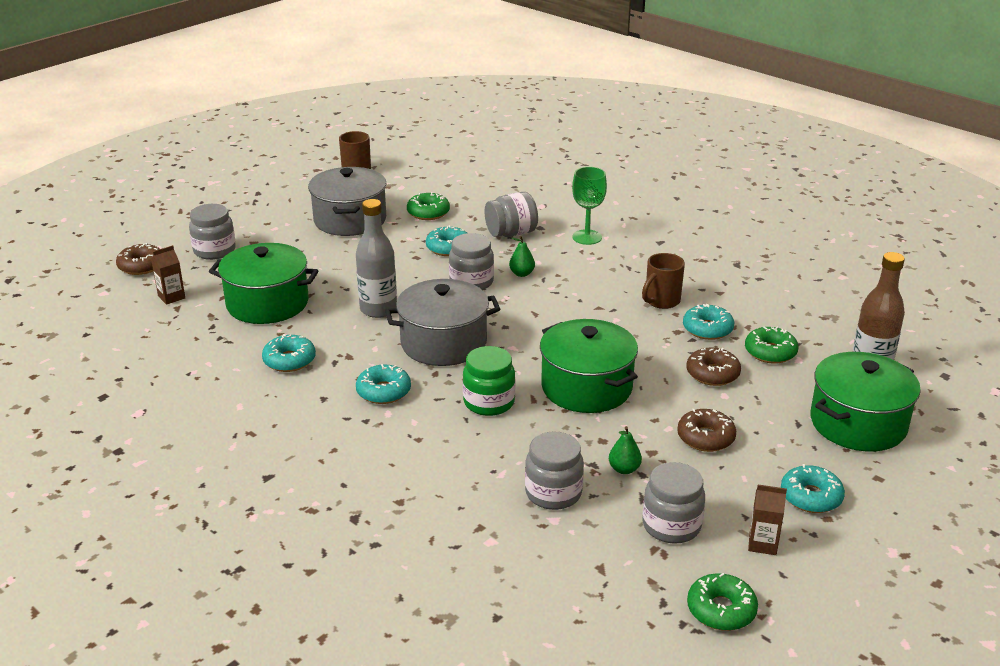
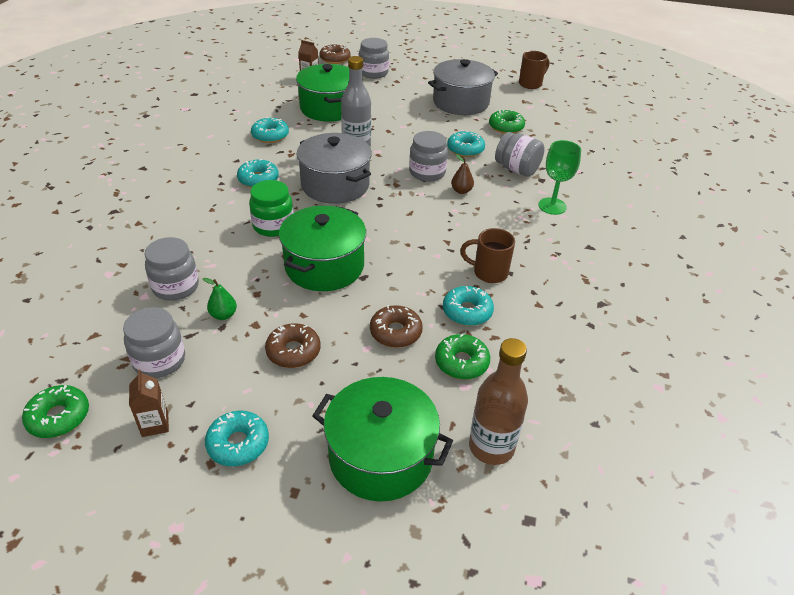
camera: 60 degrees right, 10 degrees up
green pear [509,236,535,277] -> brown pear [451,154,474,194]

